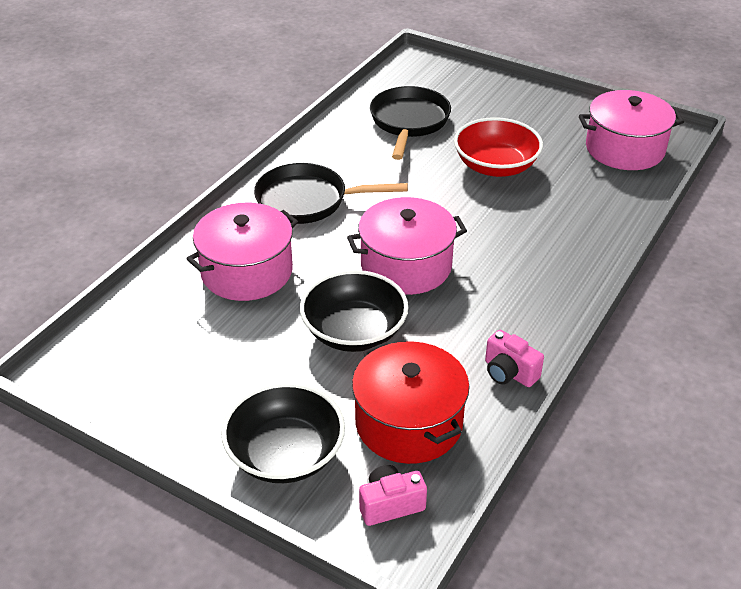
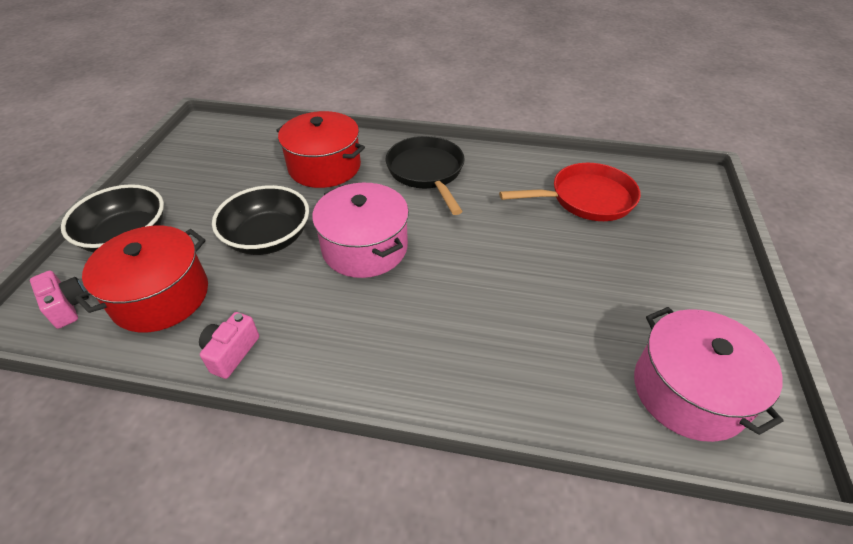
camera: 70 degrees right, 5 degrees up
pink pot [186,203,298,301] -> red pot [276,111,365,188]
black pan [370,86,451,160] -> red pan [499,163,641,221]
red bowl [454,117,543,177] -> none

